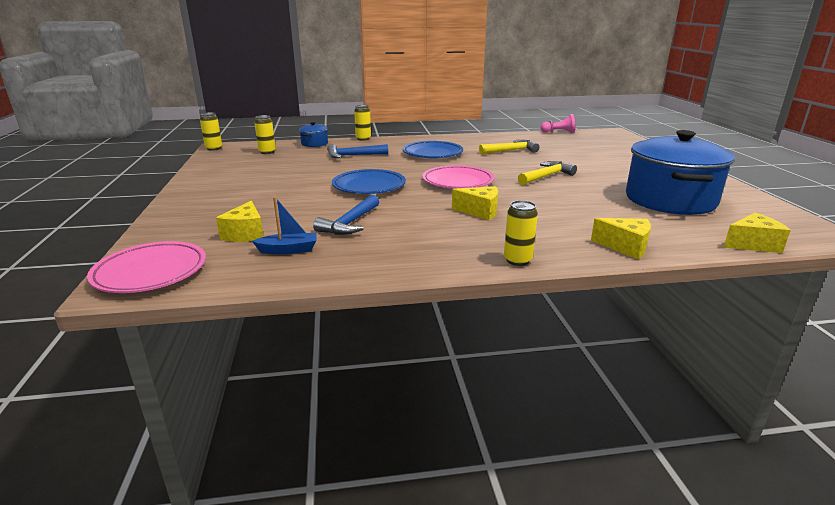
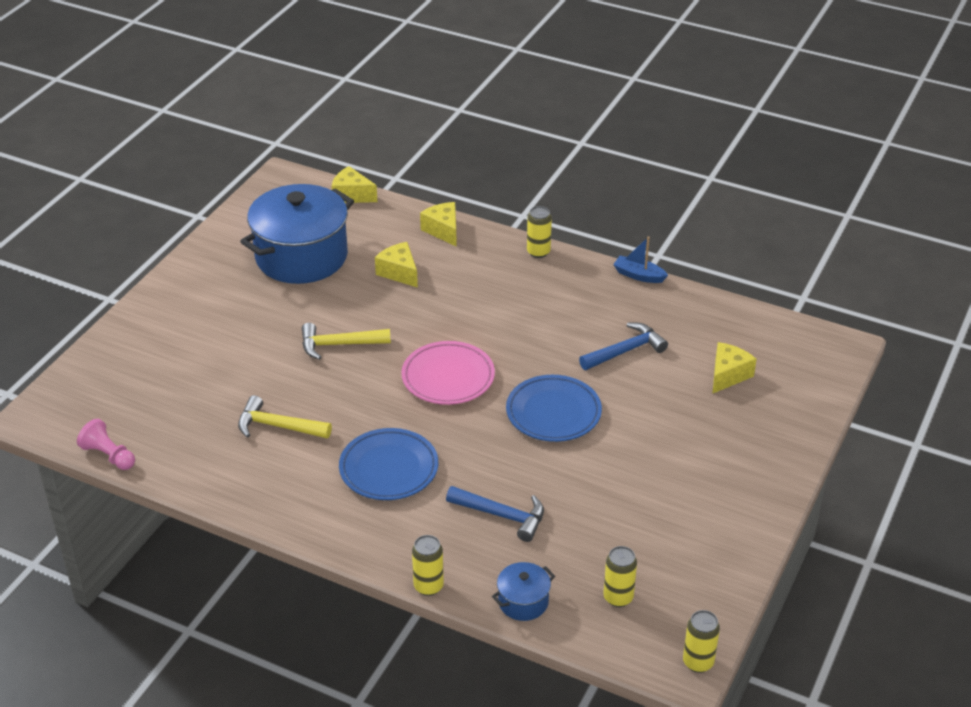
camera: 145 degrees left, 15 degrees up
pink plate [87,241,206,293] -> none
blue boat [252,197,317,254] -> blue boat moved to [613,236,668,283]
yellow cheese [452,186,498,220] -> yellow cheese moved to [375,242,418,288]

